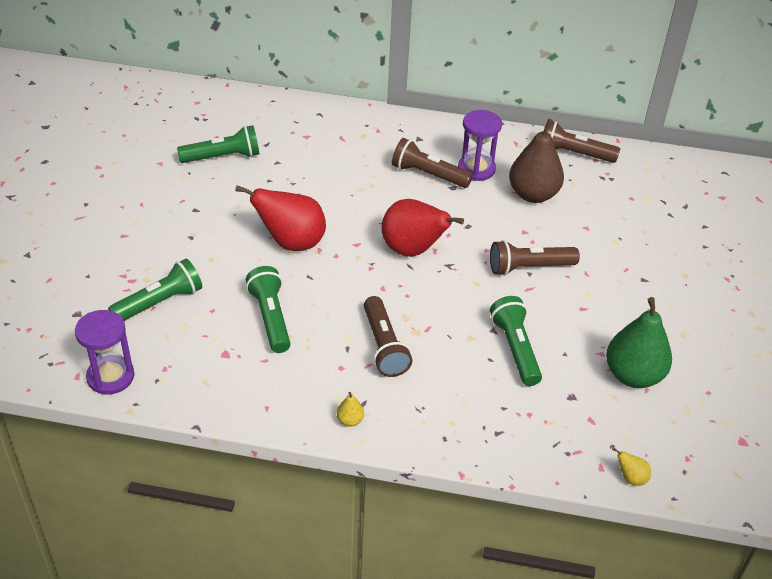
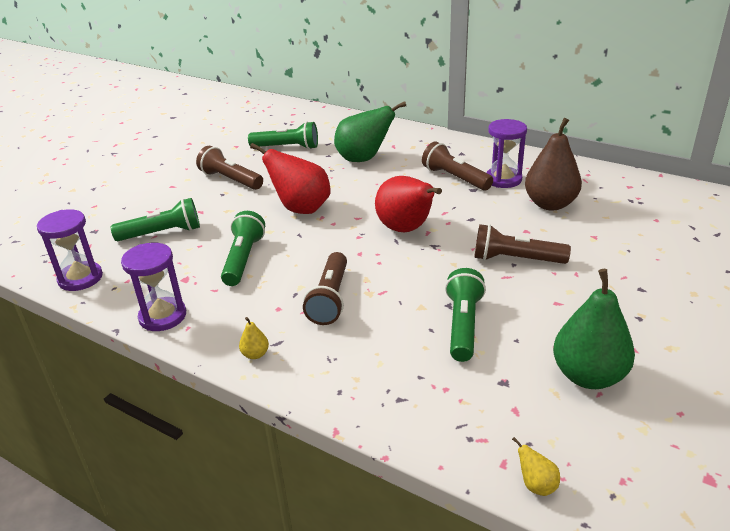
camera: 25 degrees right, 10 degrees down
brown flashlight [547,121,620,163] -> brown flashlight moved to [196,146,263,190]
none -> purple hourglass [121,243,186,331]
none -> green pear [334,101,406,162]

